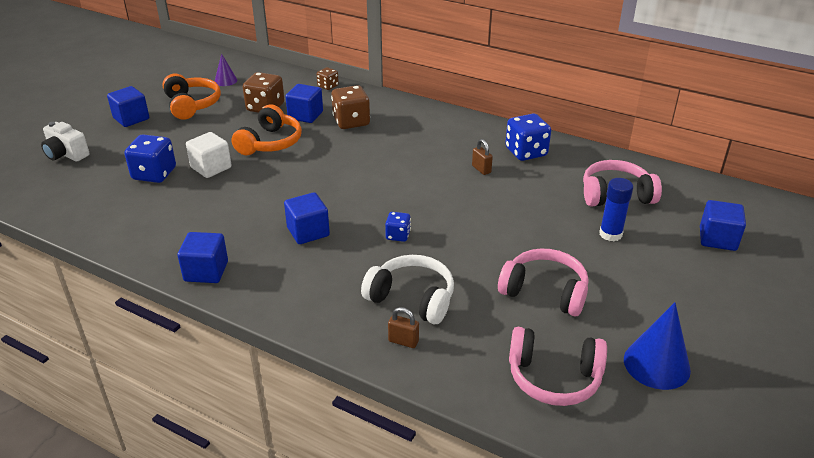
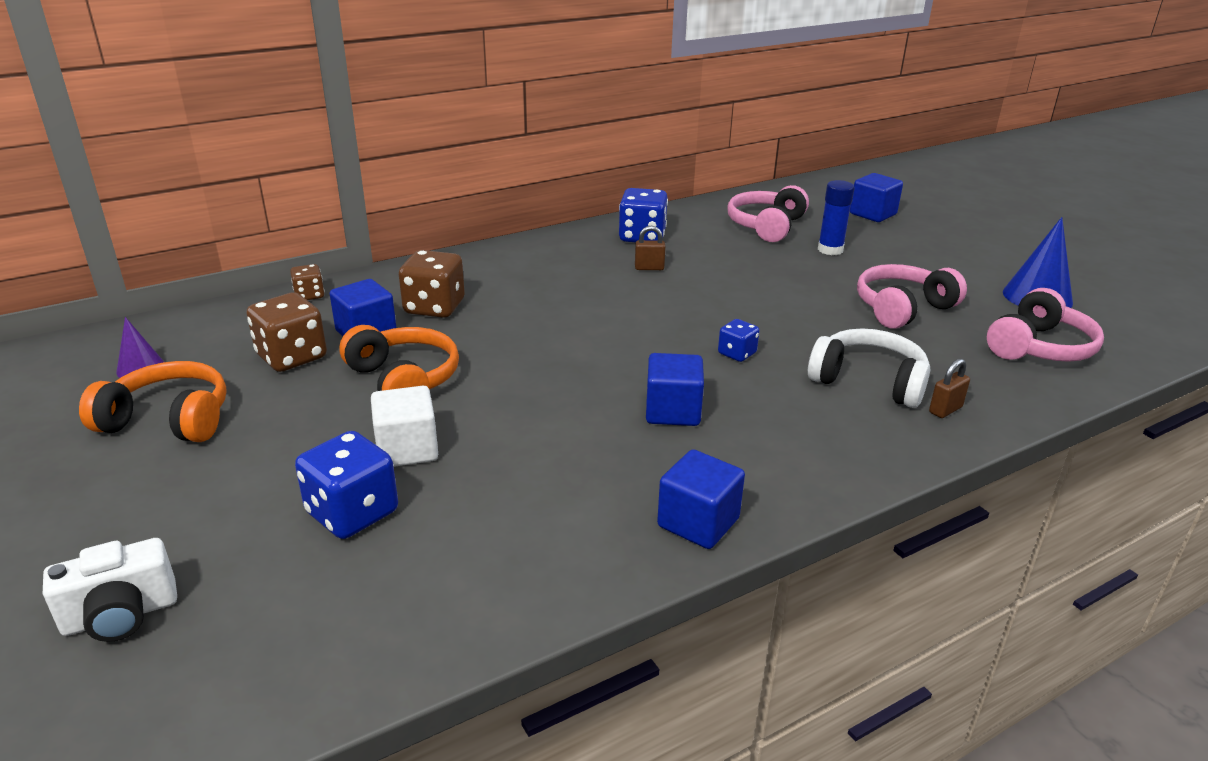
camera: 60 degrees left, 5 degrees down
blue cube [107,86,149,127] -> none
white headphones [361,255,454,324] -> white headphones turned 60 degrees clockwise [808,328,930,408]

